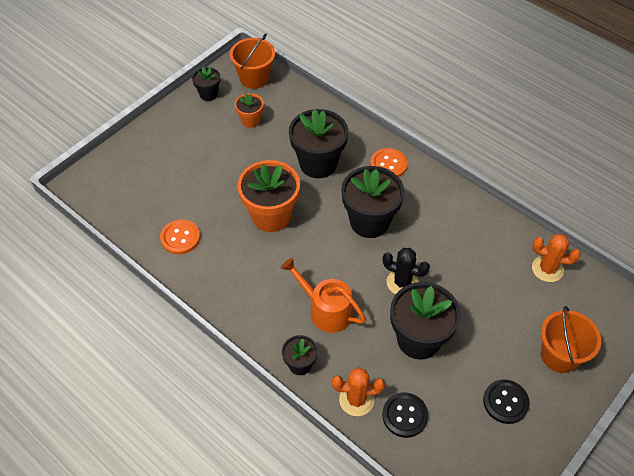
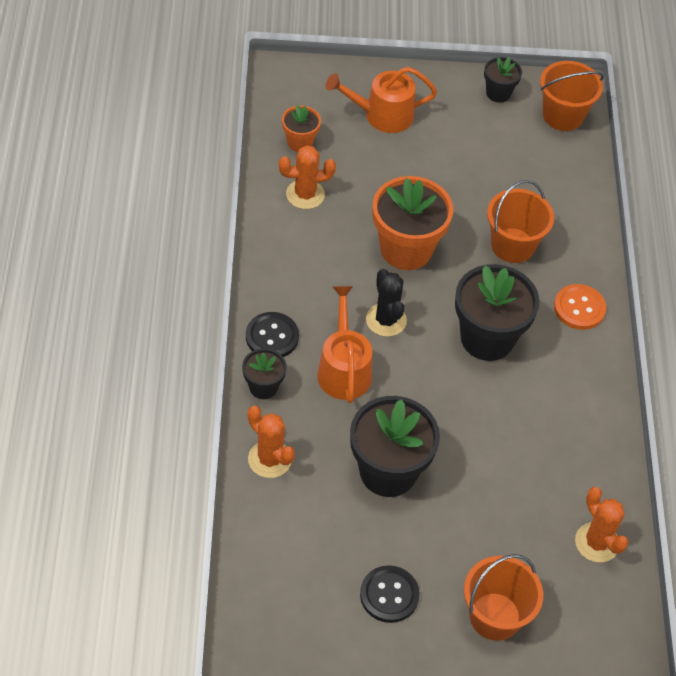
camera: 45 degrees right, 0 degrees up
orange button [160,219,200,254] -> orange cactus [279,145,336,209]
orange flower pot [235,93,264,128] -> orange flower pot moved to [282,105,321,152]
black flower pot [289,109,348,178] -> orange bucket [487,180,554,263]
black button [382,393,428,438] -> black button moved to [246,312,299,357]
black cactus [383,248,430,294] -> black cactus moved to [366,269,407,337]
none -> orange watering can [326,67,437,133]

